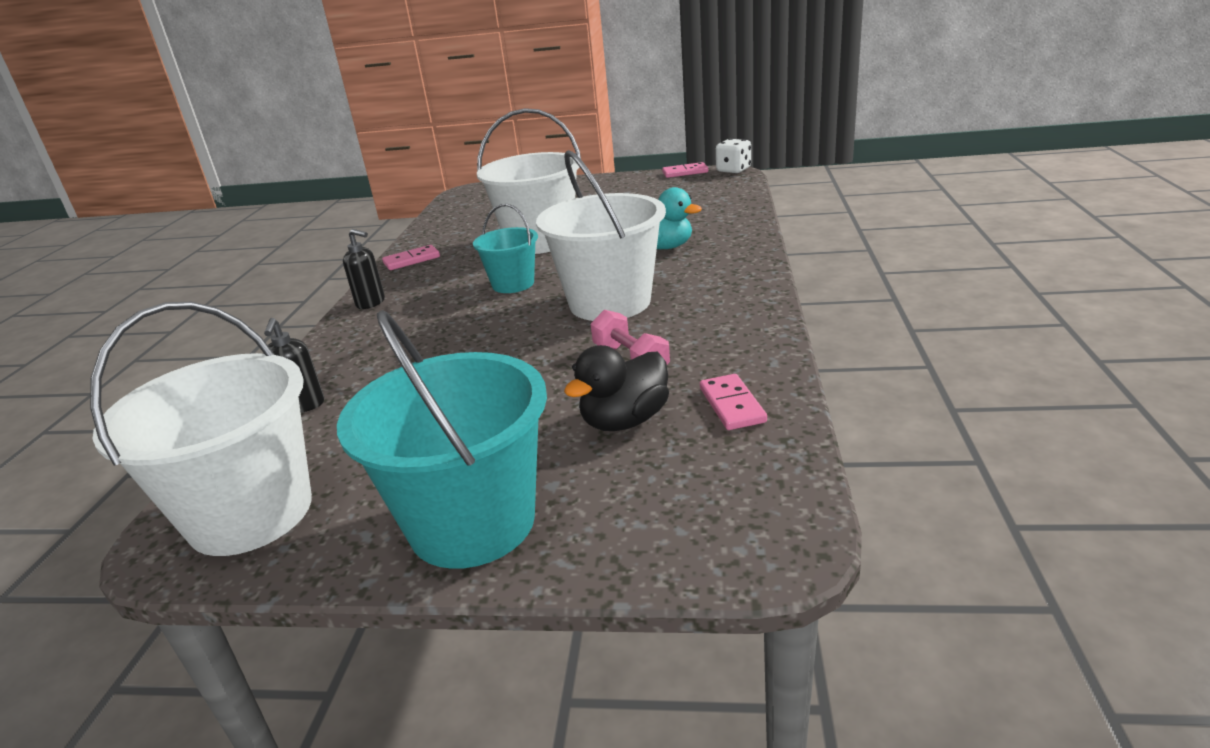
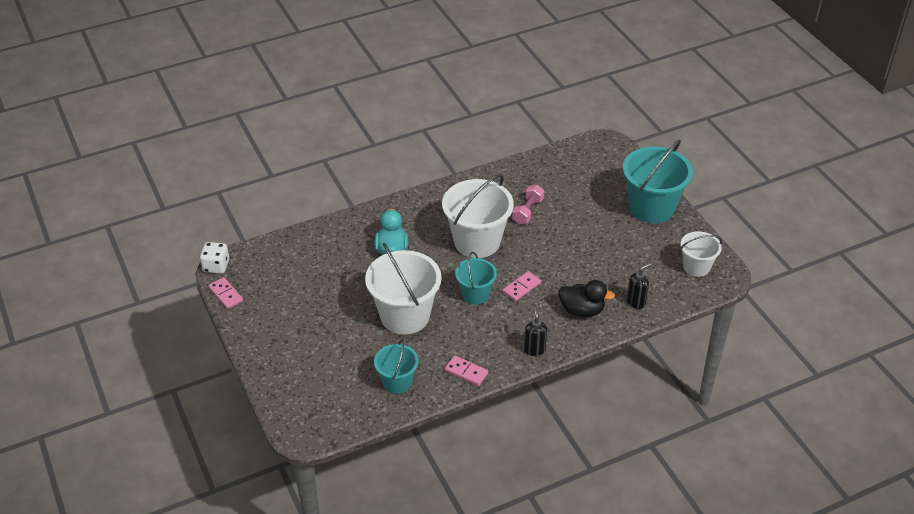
camera: 125 degrees left, 15 degrees up
white bucket [90,302,312,556] -> white bucket [680,231,722,277], size x0.56
black duck [564,345,669,431] -> black duck moved to [558,280,615,317]
pink domino [700,374,767,430] -> pink domino moved to [503,271,541,301]
none -> turquoise bucket [374,339,418,394]

